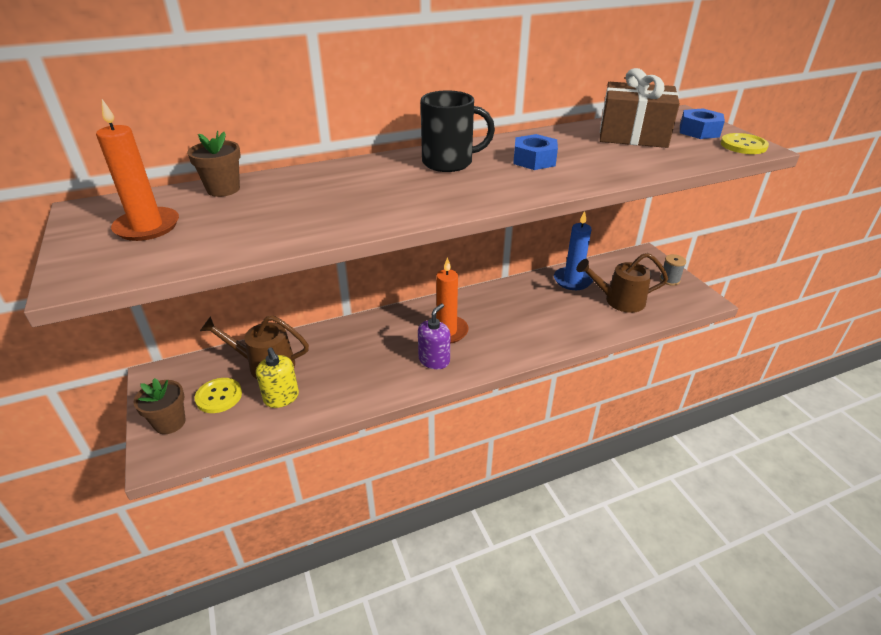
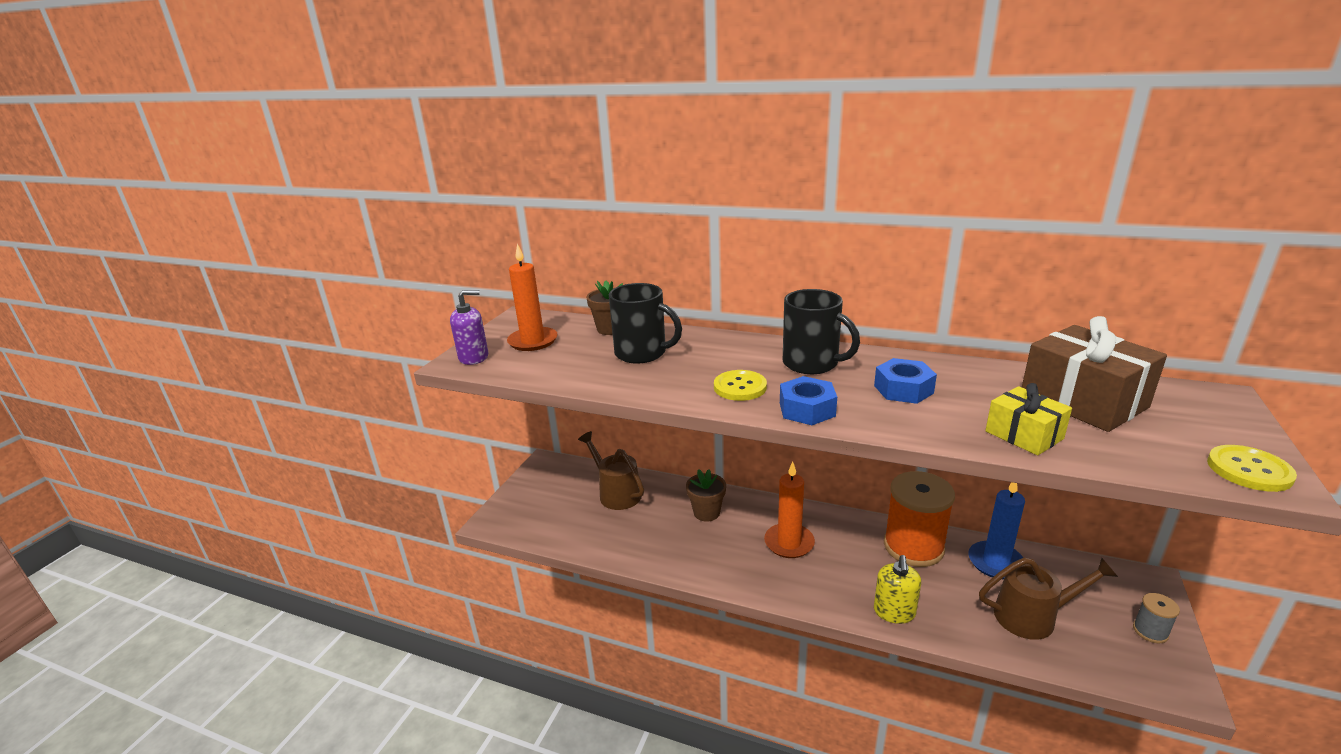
camera: 45 degrees right, 10 degrees down
brown flower pot [133,378,186,434] -> brown flower pot moved to [686,469,726,521]
yellow button [195,378,242,413] -> yellow button moved to [714,370,767,401]
yellow soap dispenser [256,348,299,408] -> yellow soap dispenser moved to [874,555,921,624]
purple soap dispenser [418,304,450,369] -> purple soap dispenser moved to [450,290,488,365]
brown watering can [576,253,668,313] -> brown watering can turned 135 degrees clockwise [979,557,1118,640]
blue nut [680,108,725,139] -> blue nut moved to [780,376,837,425]
none -> black mug [609,283,682,363]
none -> orange spool [884,471,955,567]
none -> yellow gift [985,383,1072,455]

